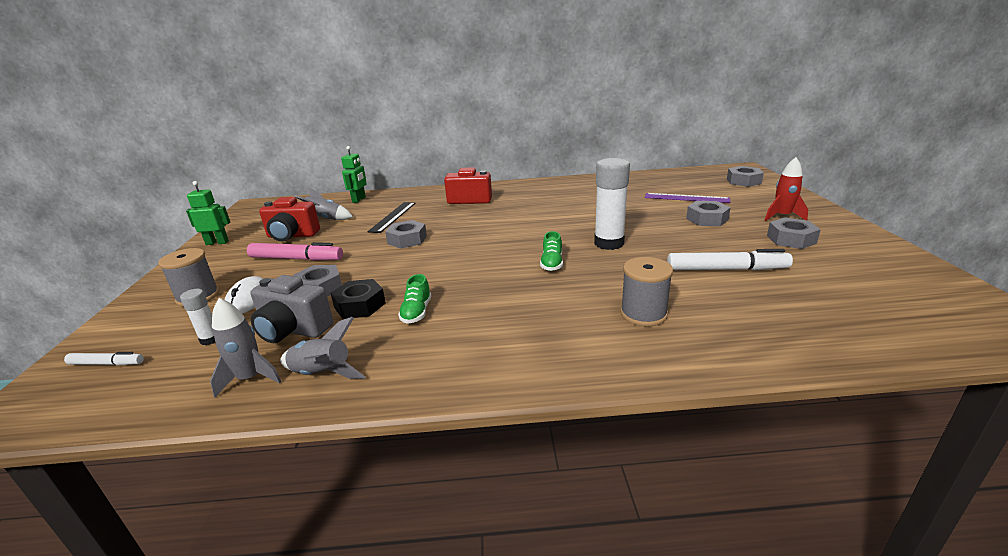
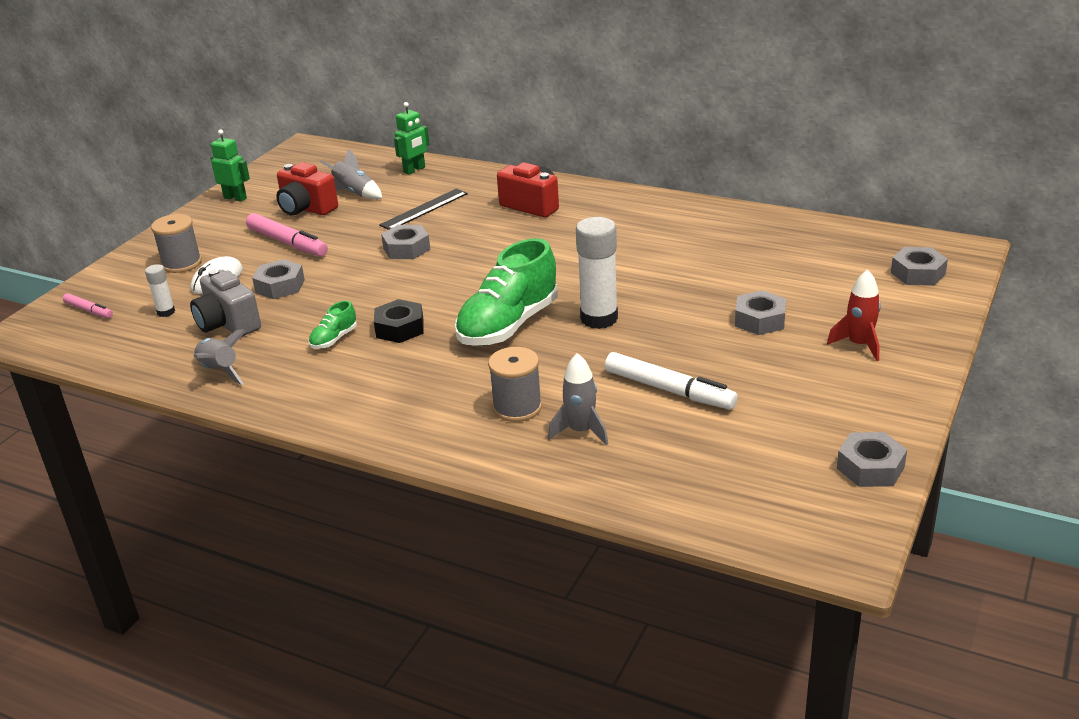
camera: 30 degrees right, 5 degrees up
white marker [64,352,144,366] -> pink marker [63,293,113,318]
grey rocket [210,298,281,398] -> grey rocket moved to [548,353,608,445]
black nut [330,279,386,319] -> black nut moved to [374,299,424,343]
green shoe [540,231,563,271] -> green shoe [455,238,558,346], size x2.26
purple ruler [645,193,731,203] -> none
grey nut [767,217,821,249] -> grey nut moved to [837,432,907,487]

